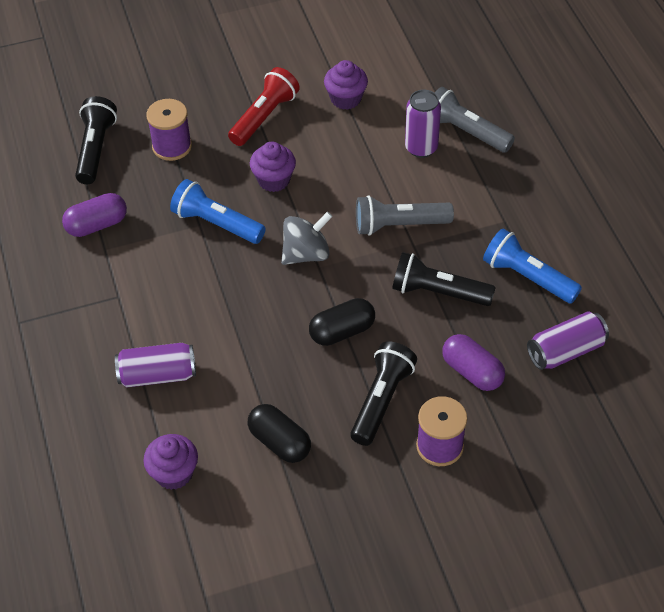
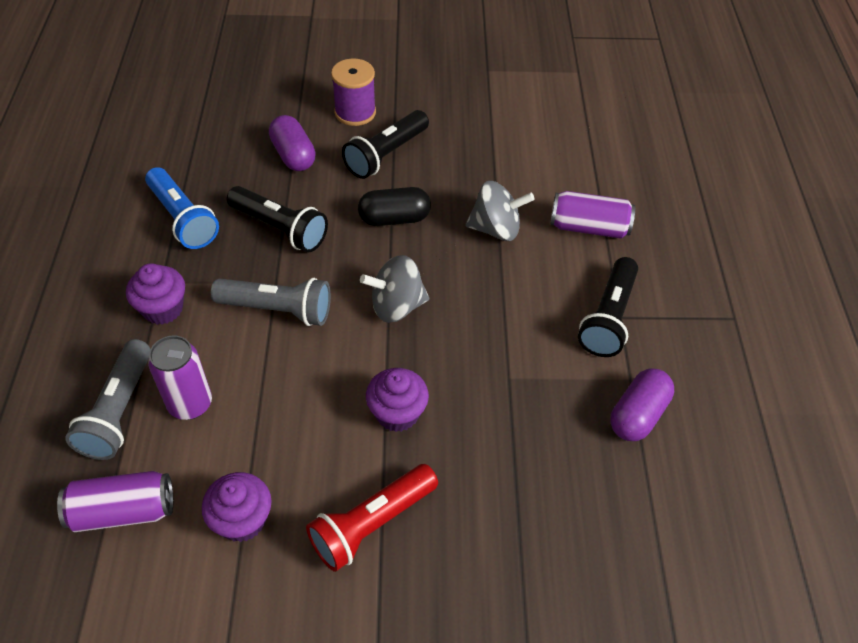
camera: 165 degrees left, 0 degrees up
purple capsule [62,193,127,237] -> purple capsule turned 45 degrees counterclockwise [610,368,674,441]
black flashlight [75,96,117,184] -> black flashlight moved to [578,257,638,357]
purple cupcake [143,434,198,490] -> purple cupcake moved to [126,263,185,325]
purple spool [146,99,192,161] -> none
blue flashlight [170,179,266,244] -> none
black capsule [248,404,311,463] -> none
grey flashlight [435,87,515,153] -> grey flashlight turned 45 degrees clockwise [65,339,150,460]
purple can [527,312,609,370] -> purple can moved to [57,471,173,532]
none -> grey spinning top [466,181,535,241]

